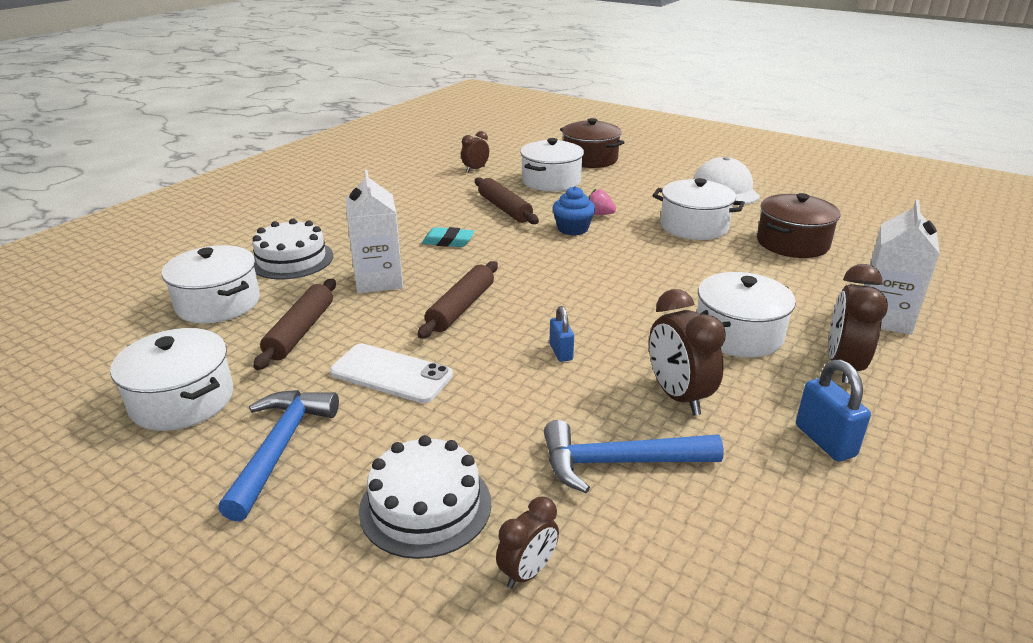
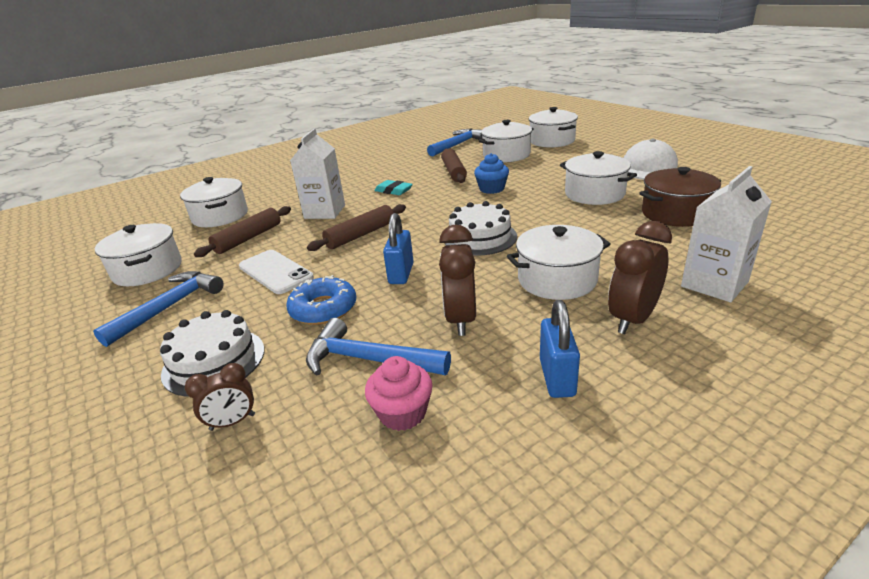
camera: 25 degrees right, 0 degrees up
white cake [252,219,333,279] -> white cake moved to [445,201,517,255]
brown clock [461,131,489,172] -> blue hammer [427,128,483,156]
blue padlock [549,306,574,362] -> blue padlock [383,213,414,284], size x1.54
brown pot [560,118,625,168] -> white pot [529,107,578,147]
pink strawberry [588,189,616,215] -> none
none -> blue donut [286,275,356,325]
none -> pink cupcake [365,356,433,431]

